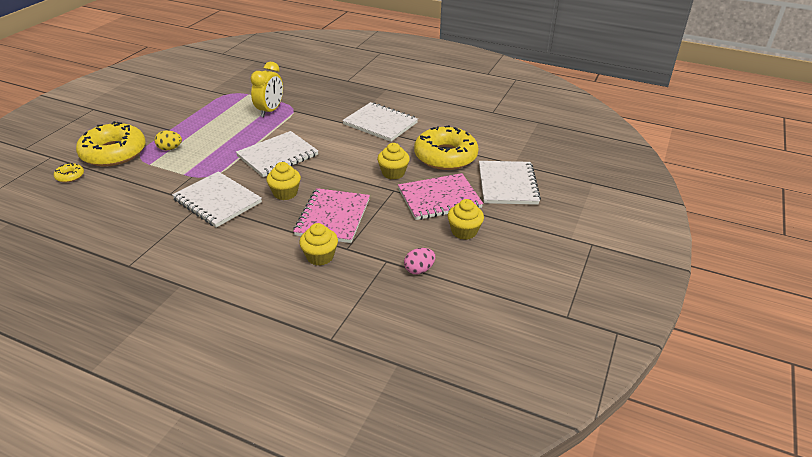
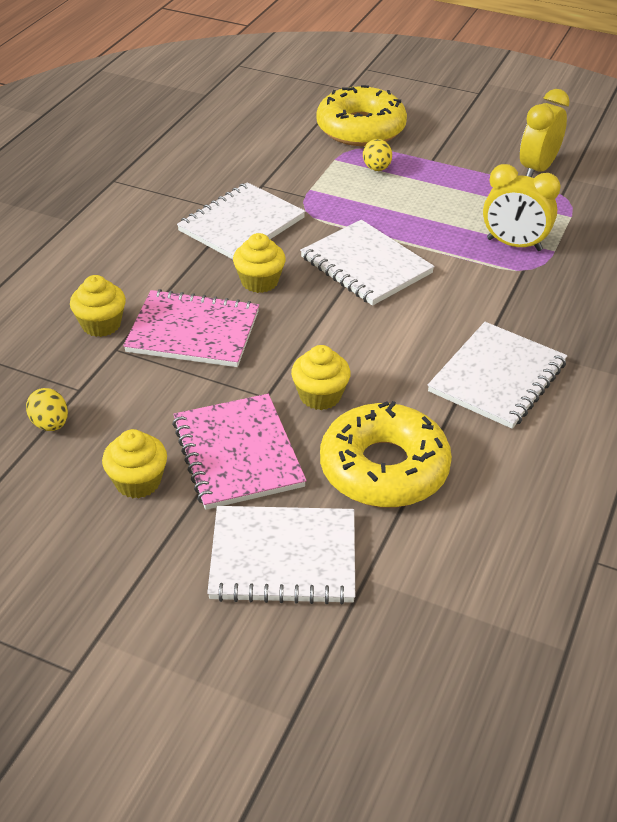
camera: 90 degrees right, 5 degrees up
yellow donut [54,163,84,182] -> none
pink egg [404,248,435,274] -> yellow egg [26,388,68,431]
none -> yellow clock [520,89,570,177]

